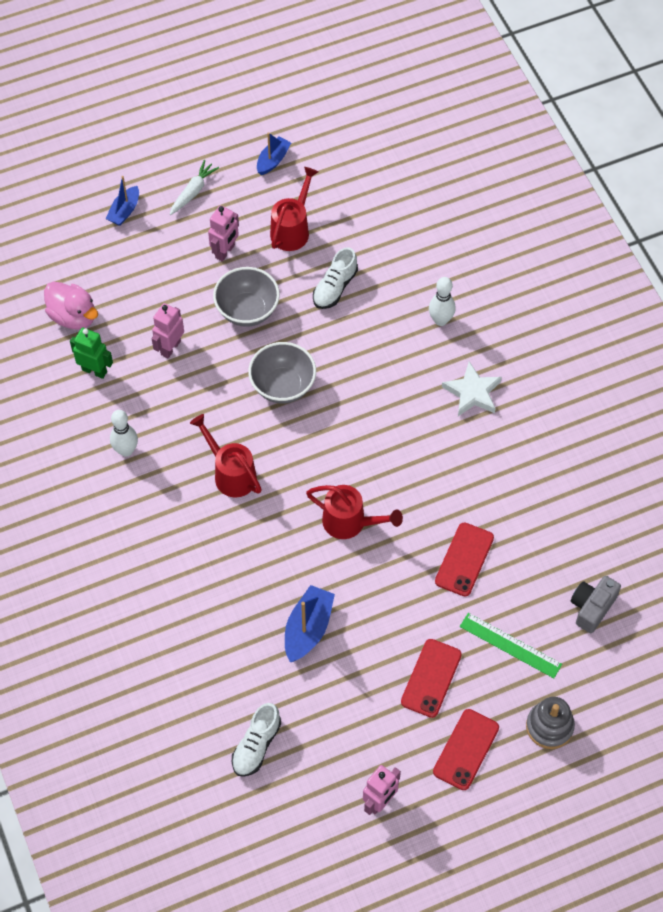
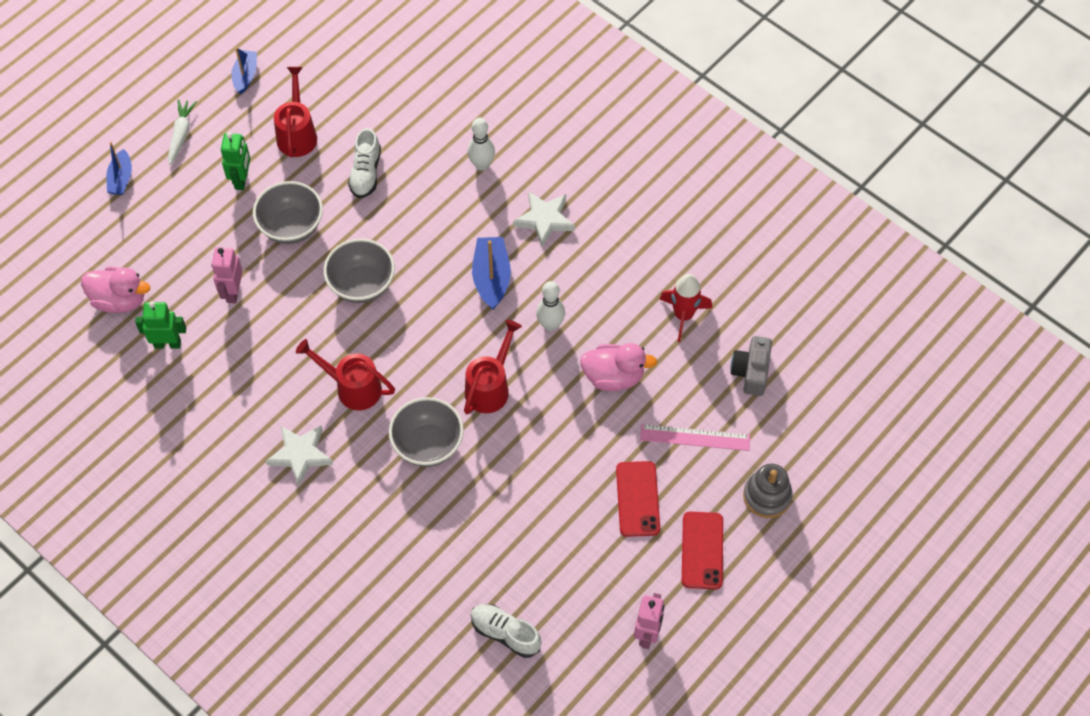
camera: 25 degrees left, 0 degrees up
white bowling pin [110,410,138,457] -> white bowling pin moved to [536,281,565,331]
pink robot [208,206,239,262] -> green robot [221,133,250,190]
white shoe [232,703,281,777] -> white shoe turned 120 degrees clockwise [471,604,541,658]
blue boat [285,585,335,662] -> blue boat moved to [472,237,511,310]
red watering can [306,485,403,539] -> red watering can turned 60 degrees counterclockwise [464,320,522,414]
red phone [435,522,494,596] -> pink duck [580,343,657,391]
green ruler [460,613,562,678] -> pink ruler [640,424,750,451]
none -> white star [266,426,333,486]
none -> grey bowl [389,397,464,467]
none -> red rocket [660,274,712,342]

